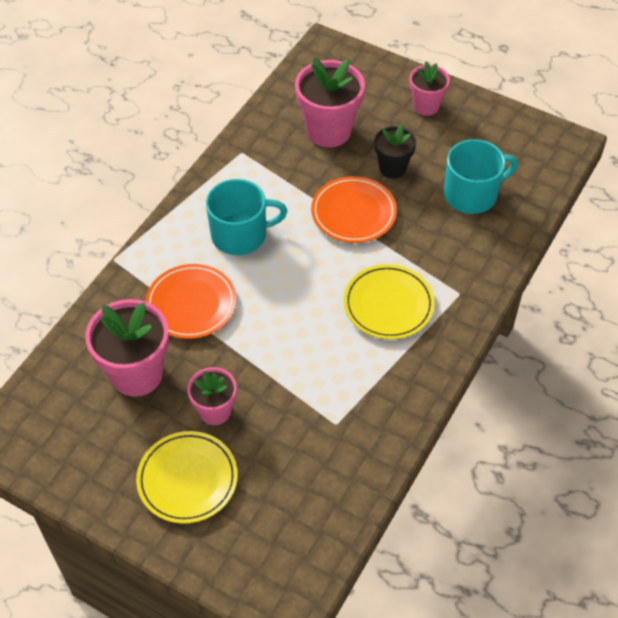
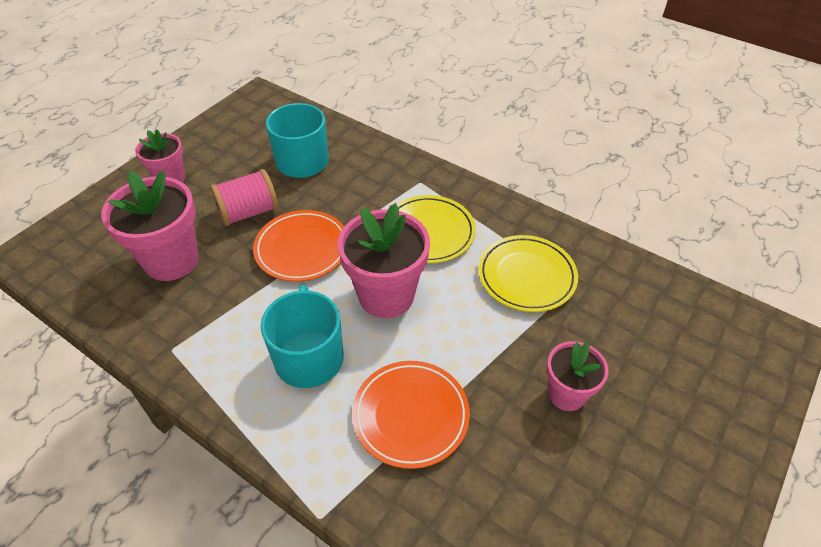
camera: 85 degrees left, 5 degrees down
pink flower pot [85,299,169,397] -> pink flower pot moved to [338,203,430,318]
yellow plate [136,431,238,524] -> yellow plate moved to [478,235,578,312]
black flower pot [374,125,416,179] -> pink spool [210,169,278,226]

